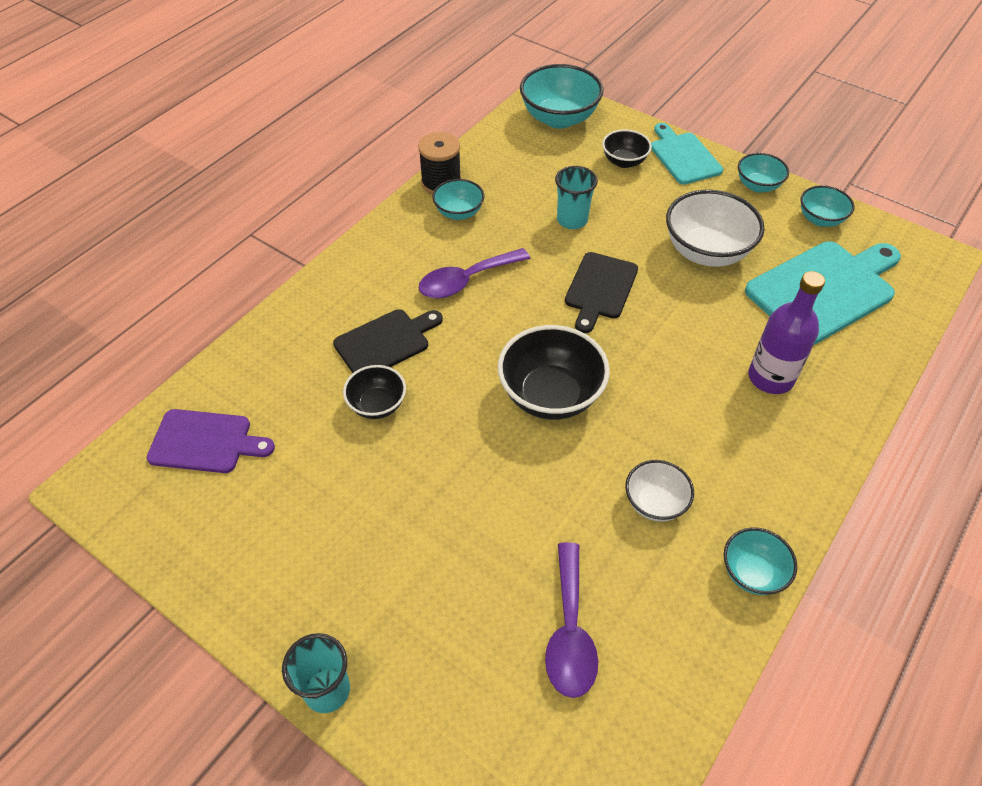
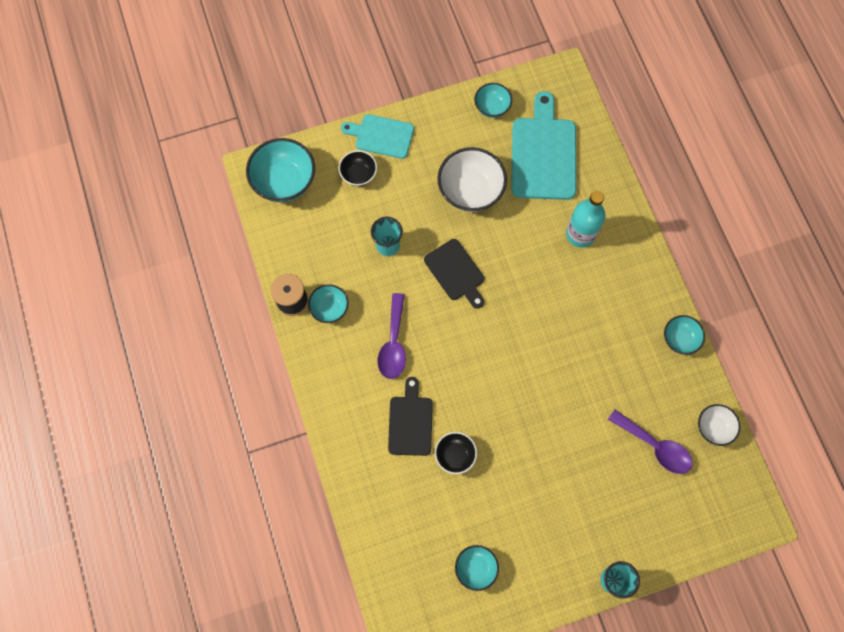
camera: 55 degrees left, 20 degrees up
purple cutting board [147,409,275,473] -> none
black bowl [498,325,610,420] -> none
white bowl [625,460,694,522] -> white bowl moved to [698,404,741,446]
turquoise bowl [738,153,789,193] -> turquoise bowl moved to [455,545,499,591]
purple bottle [748,271,825,394] -> turquoise bottle [566,191,605,248]

